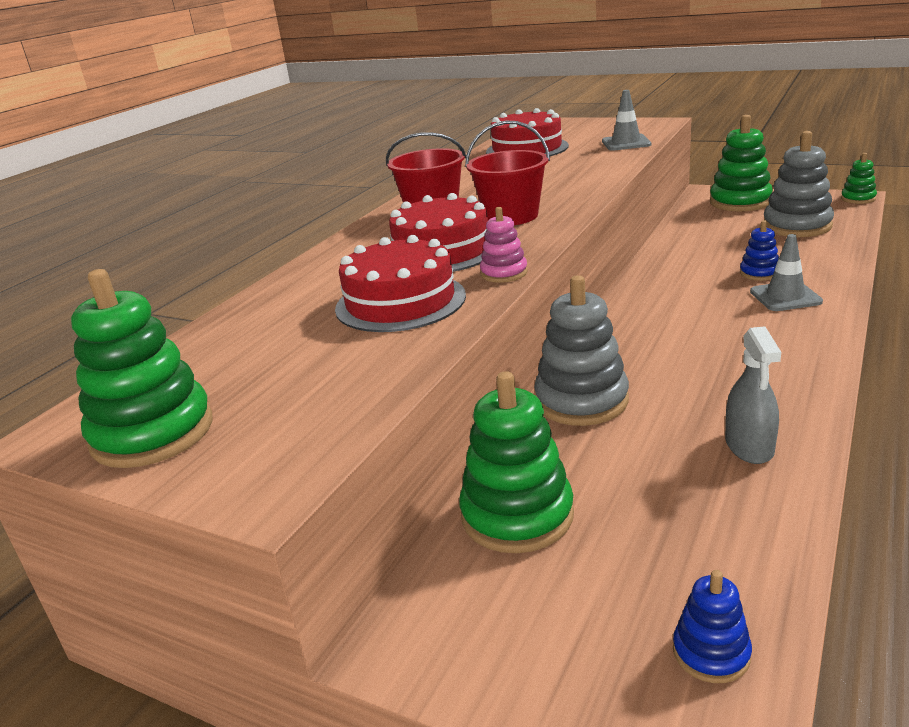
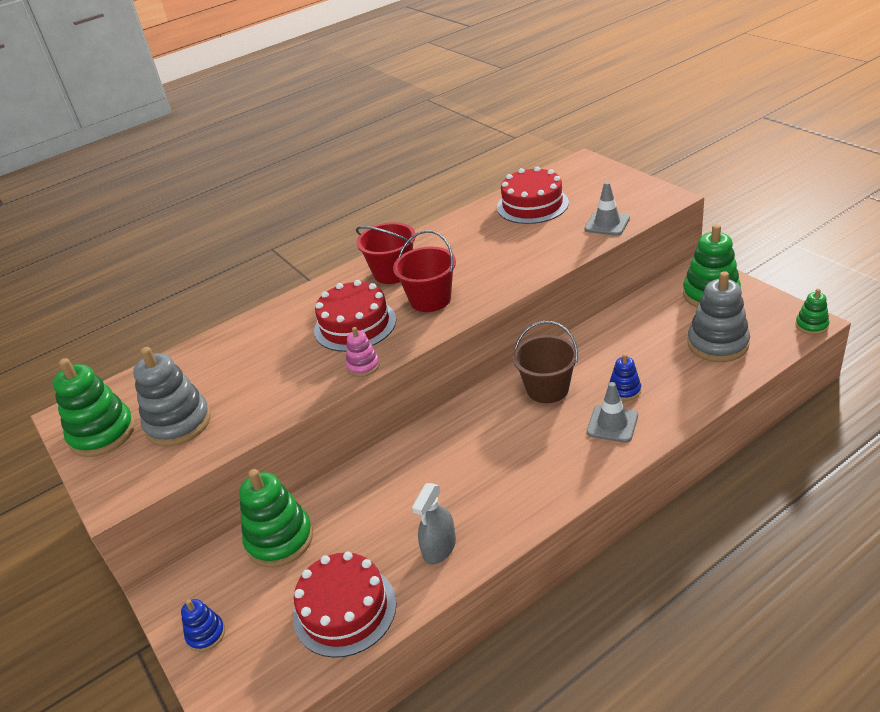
camera: 30 degrees right, 10 degrees up
red cake [335,235,466,332] -> red cake moved to [293,551,396,658]
grey stacking toy [534,275,629,426] -> grey stacking toy moved to [133,347,211,447]
blue stacking toy [673,570,752,683] -> blue stacking toy moved to [181,599,225,652]
none -> brown bucket [513,321,578,403]

